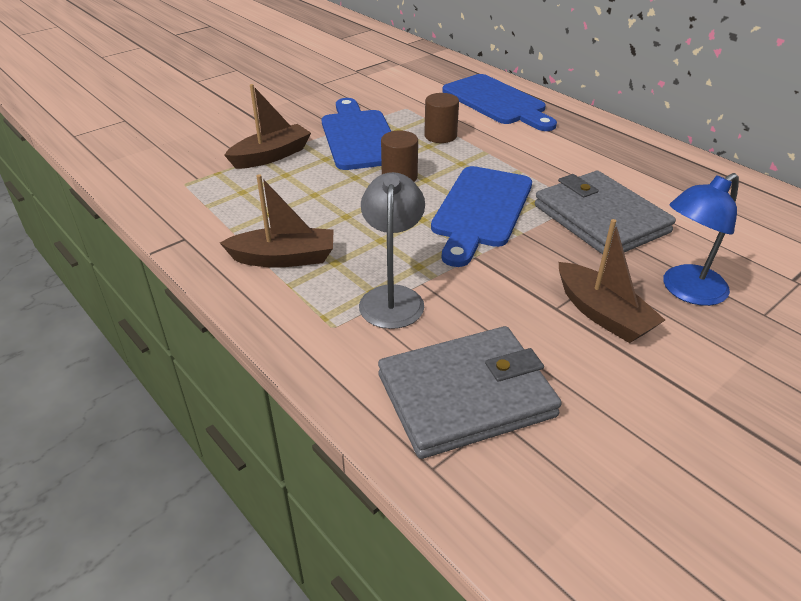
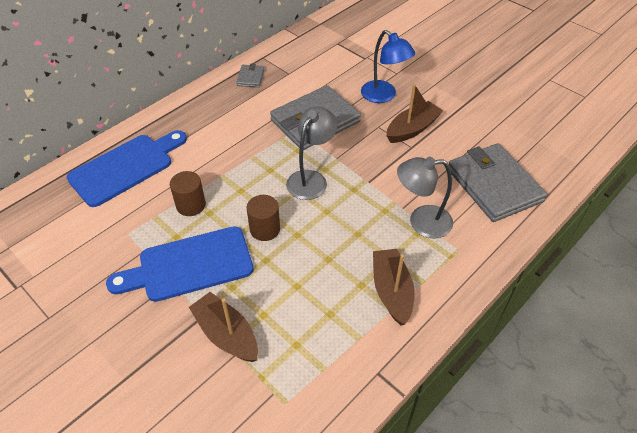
camera: 95 degrees left, 10 degrees up
blue cutting board [431,166,532,267] -> grey lamp [286,107,337,200]
none -> grey wallet [236,64,265,87]

